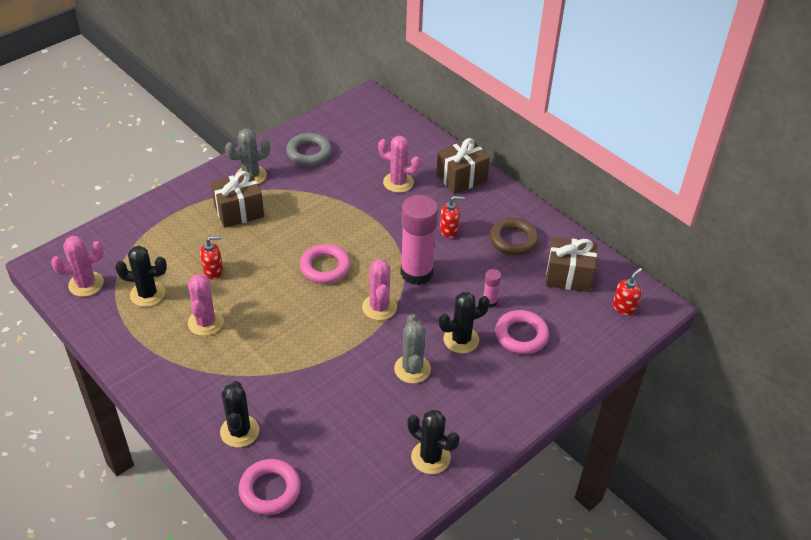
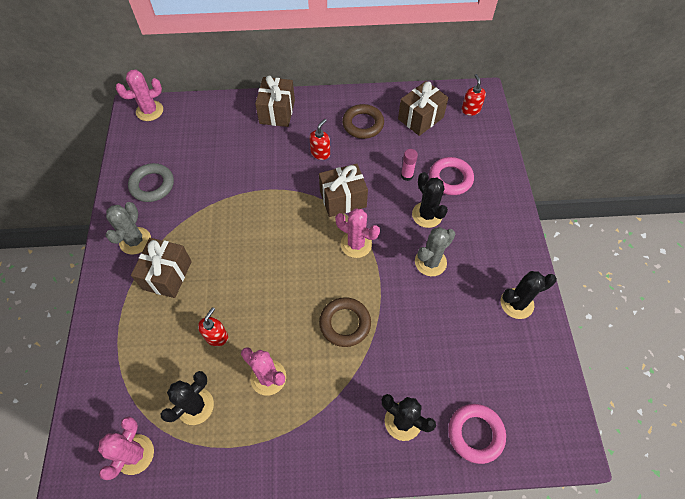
camera: 50 degrees left, 15 degrees up
pink ring [300,244,351,284] -> none
pink cactus [378,136,421,193] -> pink cactus moved to [116,70,163,121]
grey cactus [394,314,431,384] -> grey cactus turned 75 degrees counterclockwise [415,227,456,276]
pink glue stick [400,195,438,285] -> brown gift [319,164,368,217]
black cactus [439,292,490,353] -> black cactus turned 45 degrees counterclockwise [412,172,448,228]
none -> brown ring [319,297,371,347]

